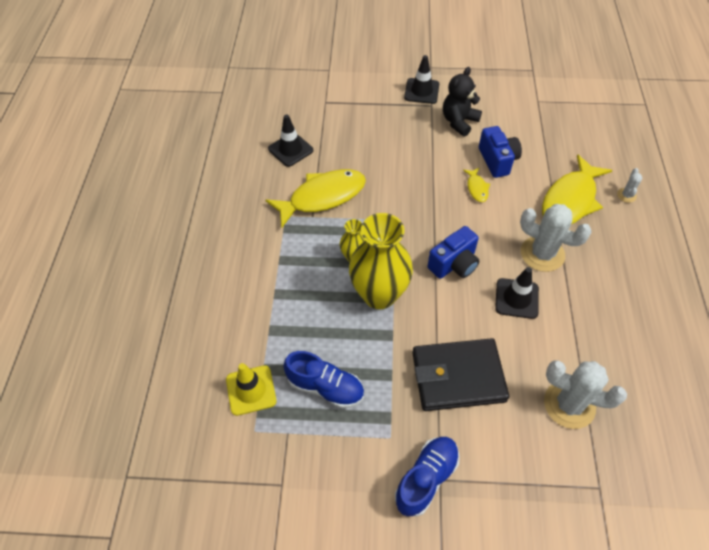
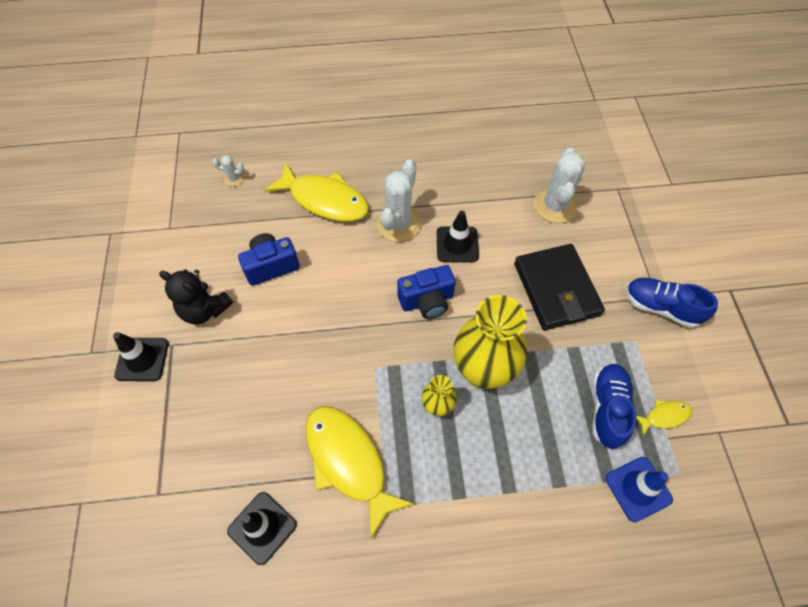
camera: 100 degrees left, 5 degrees up
yellow traffic cone [226,363,277,416] -> blue traffic cone [605,457,673,522]
blue camera [427,226,479,279] -> blue camera turned 120 degrees clockwise [397,265,456,319]
yellow fish [463,168,490,202] -> yellow fish moved to [636,400,692,436]
white cactus [617,168,642,203] -> white cactus moved to [213,155,244,187]

